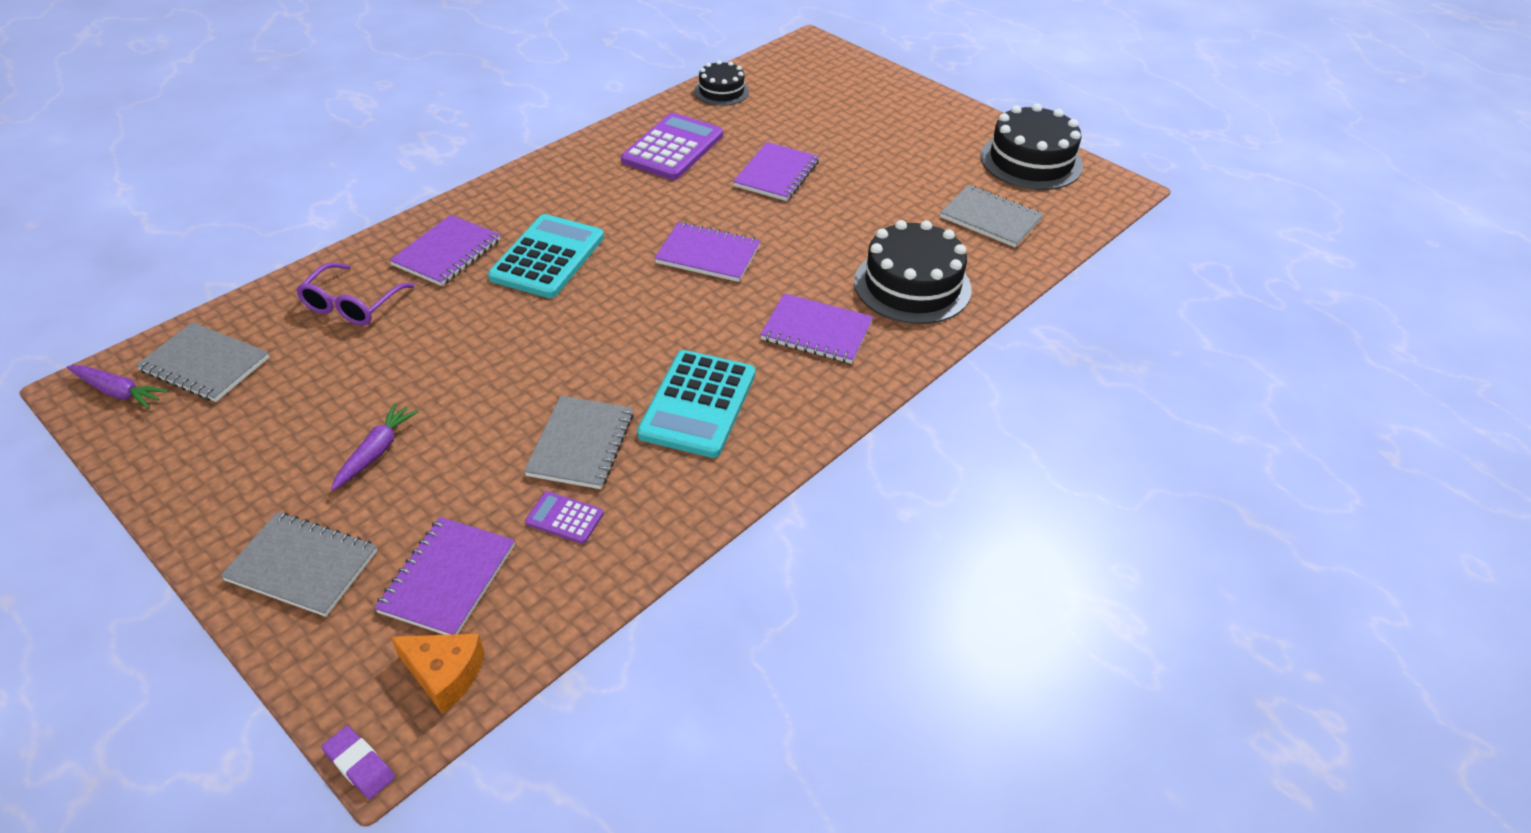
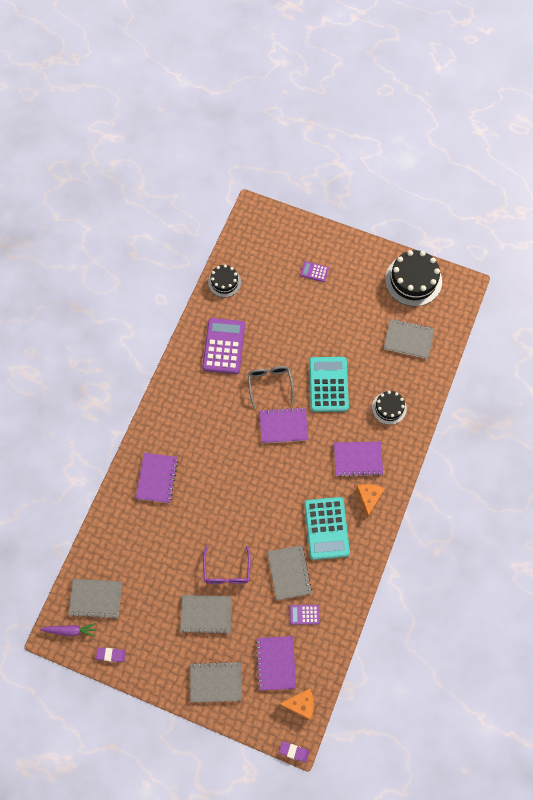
camera: 20 degrees left, 25 degrees up
purple glasses [296,263,414,326] -> purple glasses moved to [203,545,251,584]
purple carrot [331,403,419,491] -> grey notebook [180,595,232,635]
turquoise calculator [488,214,604,298] -> turquoise calculator moved to [309,357,349,412]
purple notebook [733,142,819,201] -> none
black cake [854,220,972,324] -> black cake [372,391,407,425], size x0.58
none -> purple eraser [96,647,126,662]
none -> grey glasses [248,366,294,408]
none -> purple calculator [300,261,329,282]
none -> orange cheese [356,484,385,518]

